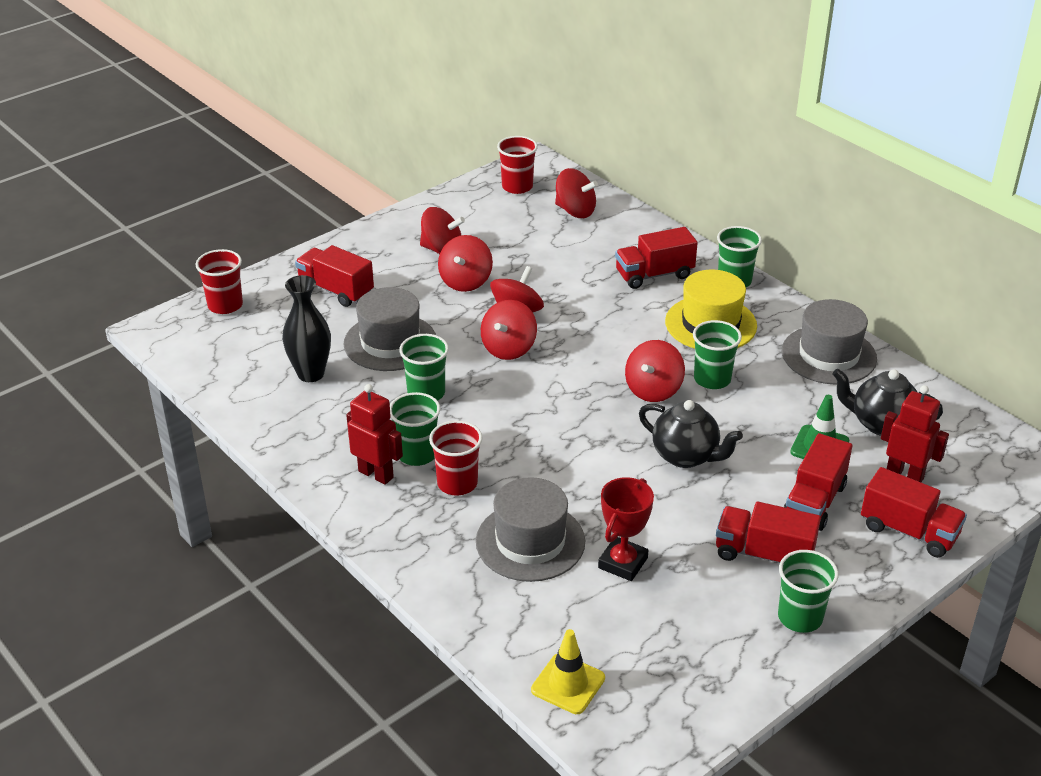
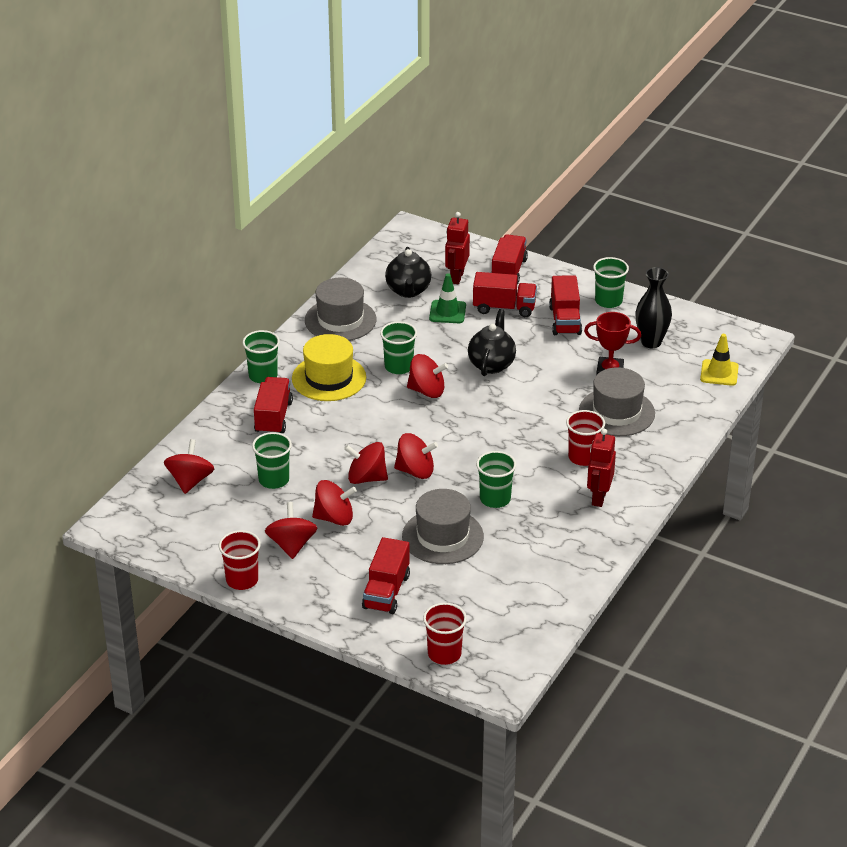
camera: 110 degrees left, 0 degrees up
black vase [282,275,331,382] -> black vase moved to [636,267,672,348]
green cup [390,392,440,466] -> green cup moved to [252,432,292,489]
red cup [497,136,538,194] -> red cup moved to [219,530,261,590]
red truck [615,227,698,289] -> red truck turned 135 degrees counterclockwise [254,377,293,434]

